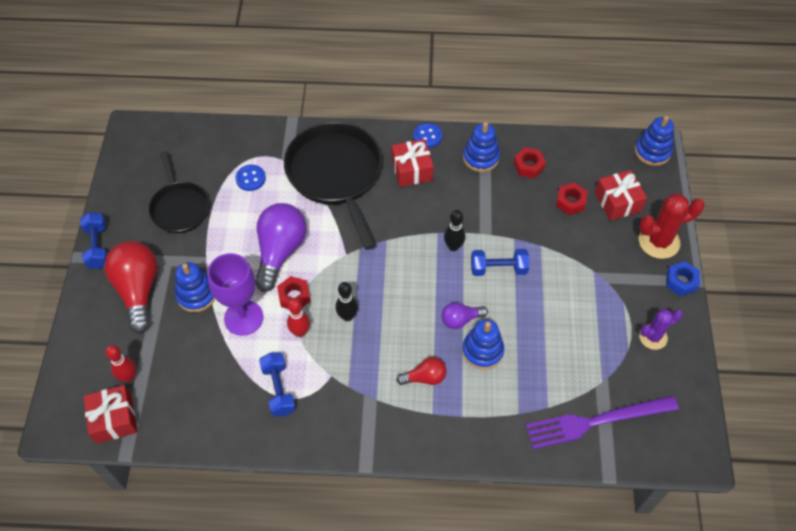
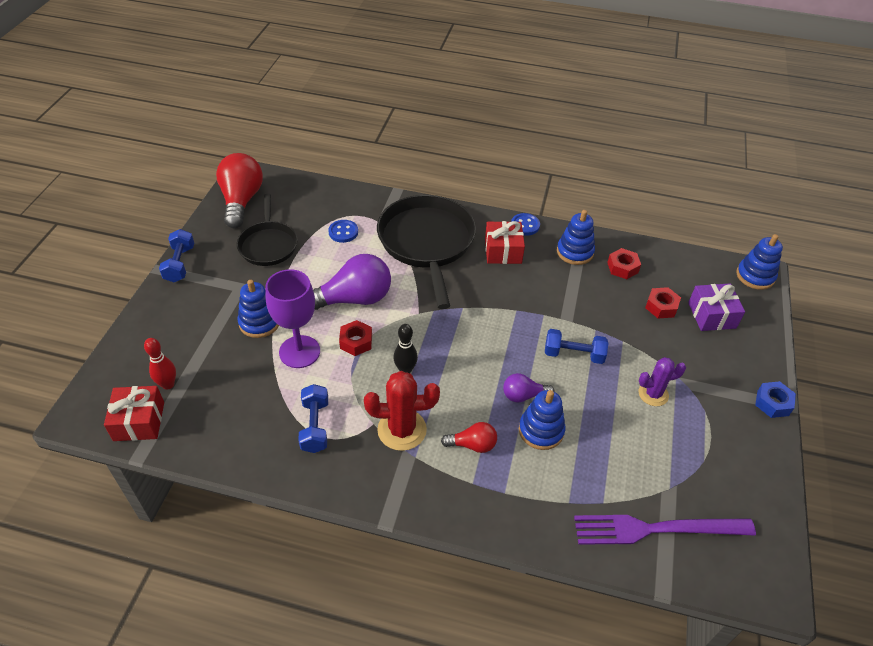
camera: 10 degrees right, 10 degrees down
red light bulb [104,241,158,334] -> red light bulb moved to [216,153,263,228]
purple light bulb [255,203,307,292] -> purple light bulb turned 45 degrees clockwise [313,254,391,310]
red bowling pin [287,298,310,337] -> none
black bowling pin [444,210,466,251] -> none
red gift [595,170,647,221] -> purple gift [688,283,745,331]
red cactus [639,193,705,259] -> red cactus moved to [364,371,440,451]
purple cactus [639,309,683,350] -> purple cactus moved to [639,357,686,406]

